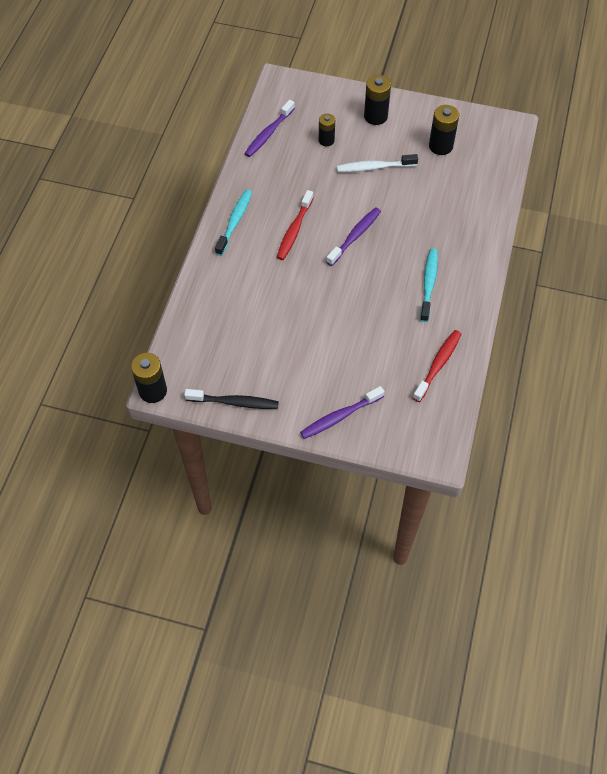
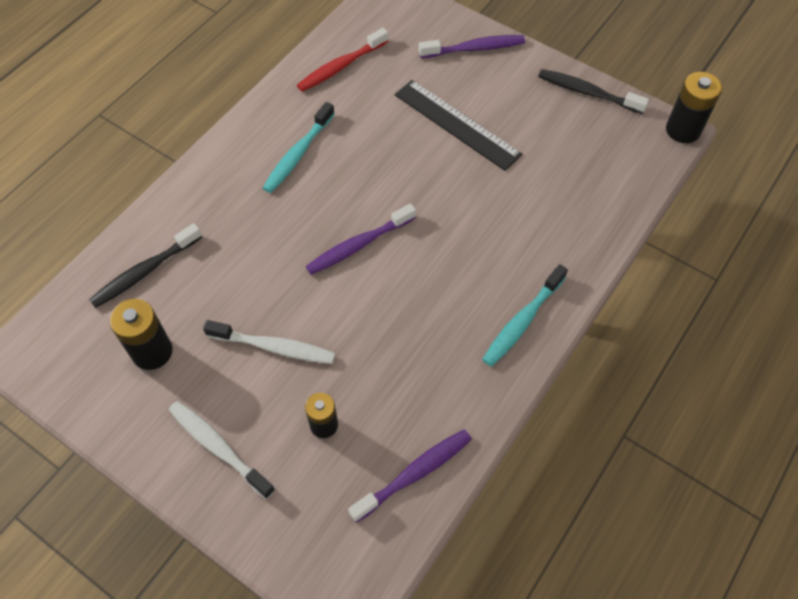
camera: 160 degrees left, 0 degrees up
red toothbrush [277,190,313,260] -> none
black battery [364,75,391,125] -> white toothbrush [169,401,275,499]
none -> black toothbrush [89,223,202,308]
none -> black ruler [395,80,522,171]

